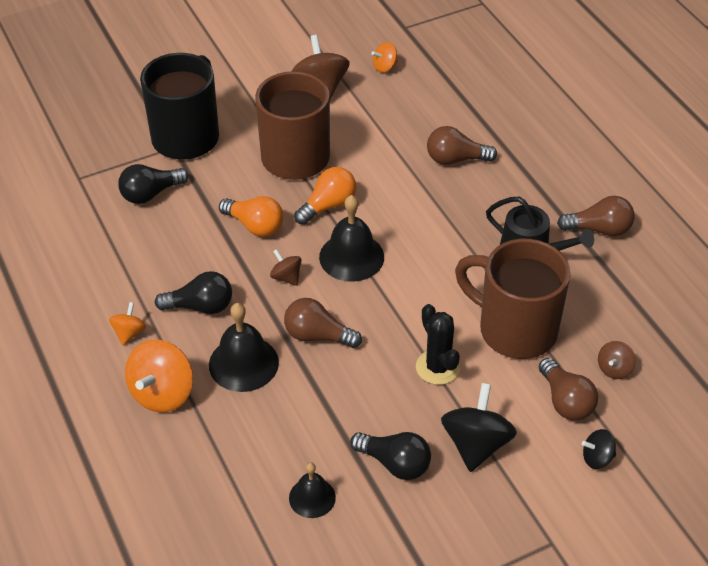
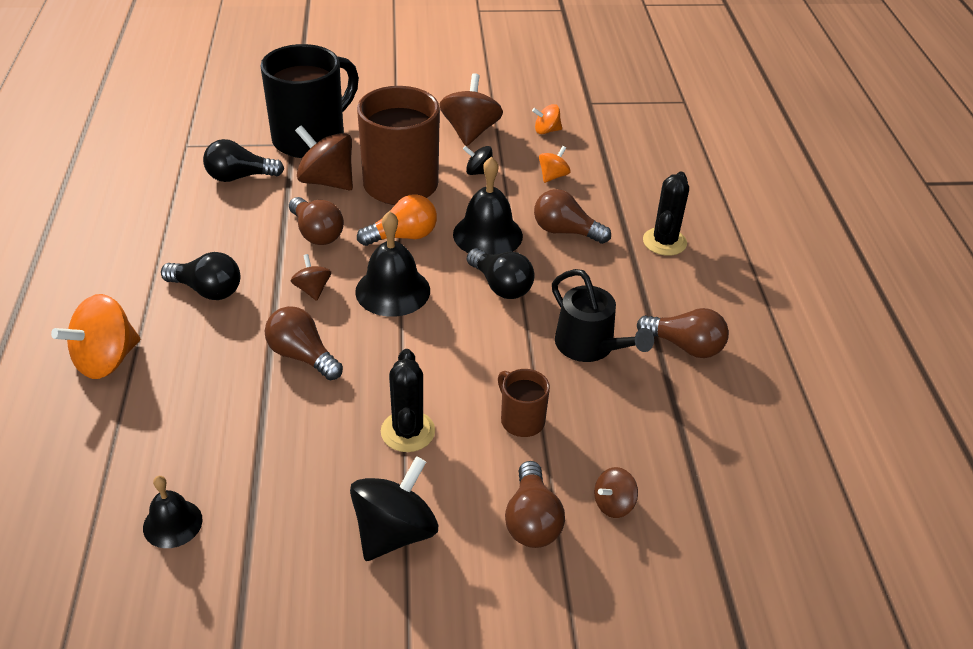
camera: 20 degrees right, 5 degrees down
orange spinning top [109,302,146,345] -> orange spinning top moved to [539,146,570,183]
black bell [209,303,279,392] -> black bell moved to [453,157,523,255]
orange light bulb [219,196,283,237] -> brown light bulb [289,197,344,245]
black light bulb [350,432,431,480] -> black light bulb moved to [467,248,535,299]
brown mug [455,239,571,359] -> brown mug [498,369,550,437], size x0.46
black spinning top [582,429,616,469] -> black spinning top moved to [463,146,493,175]
none -> brown spinning top [295,125,353,190]
none -> black cactus [643,171,689,256]

